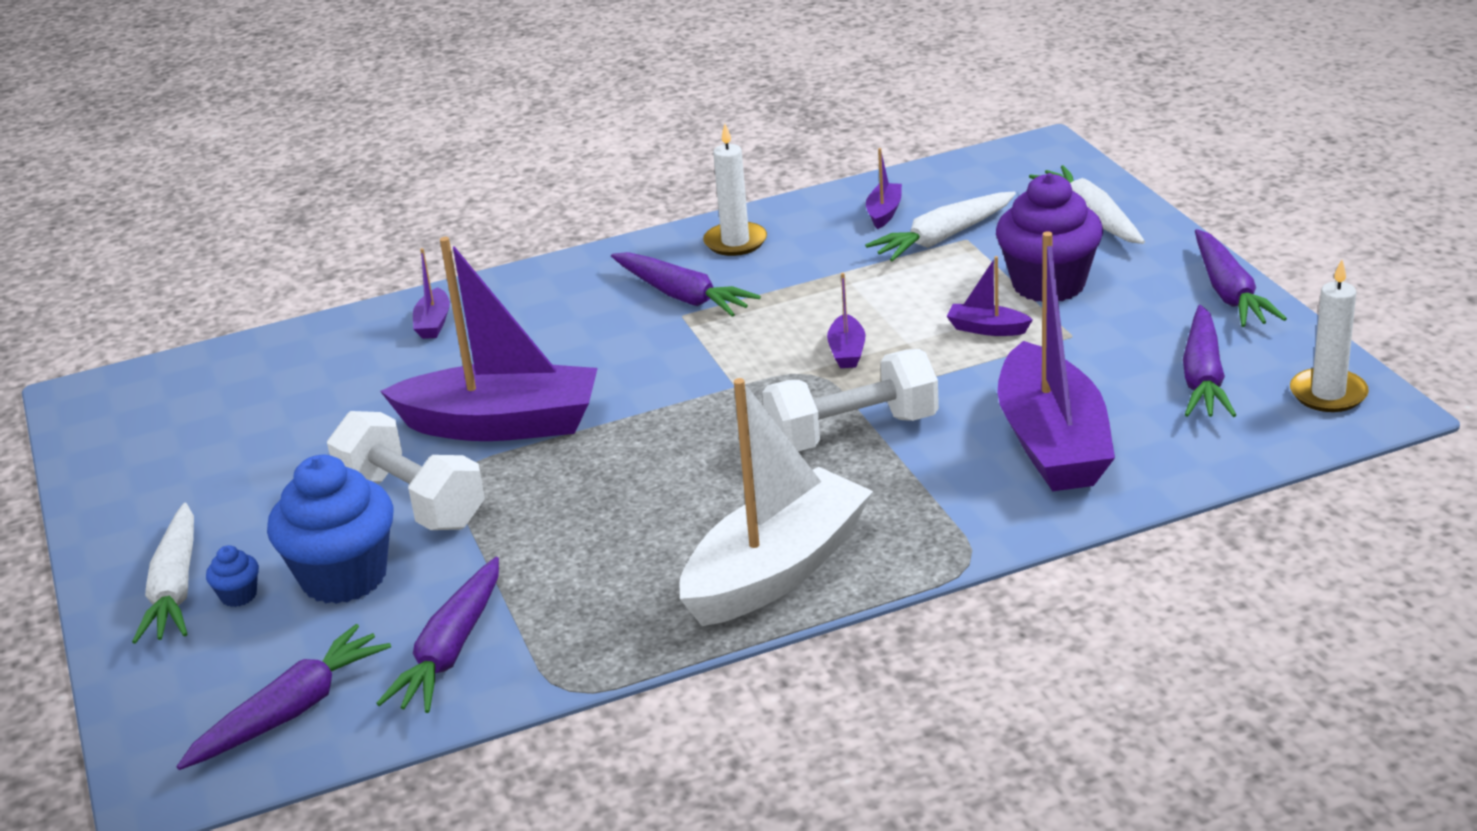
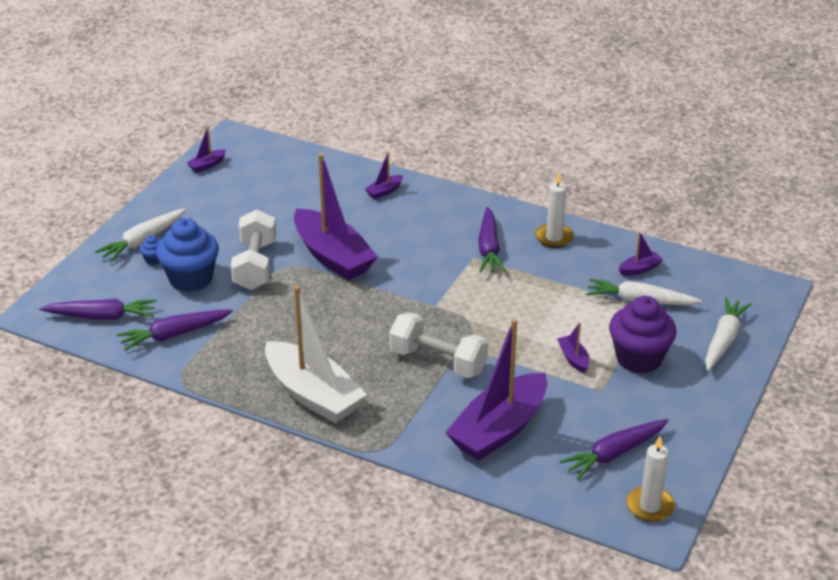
camera: 45 degrees right, 5 degrees up
white boat [679,378,873,626] -> white boat turned 45 degrees clockwise [265,285,367,423]
purple boat [827,273,865,368] -> purple boat moved to [187,127,226,173]
purple carrot [1195,229,1287,327] -> none

